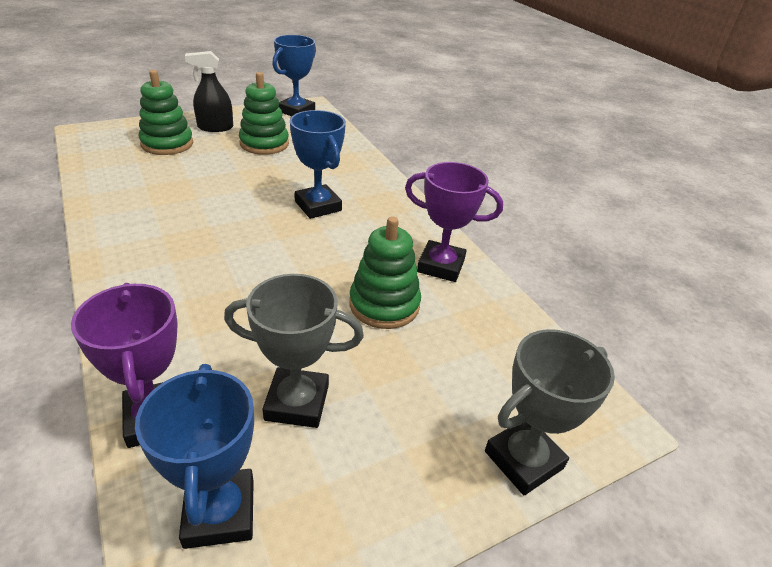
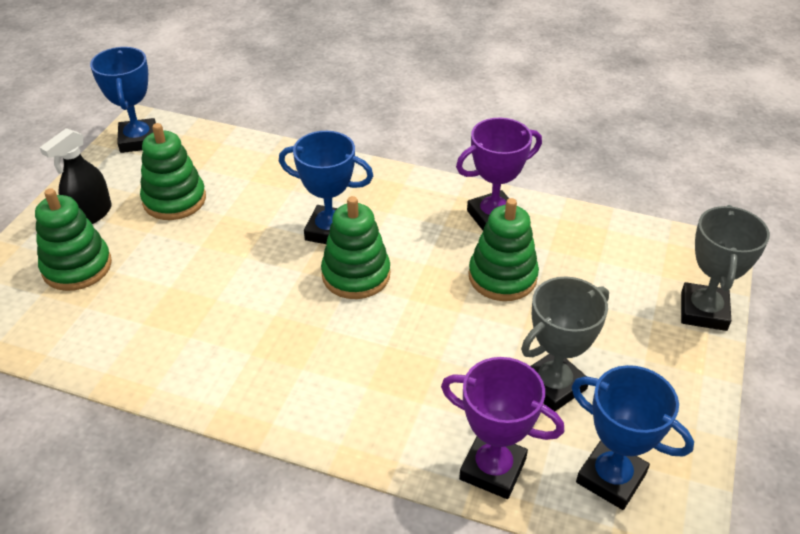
camera: 40 degrees left, 5 degrees up
none -> green stacking toy [321,196,390,299]

